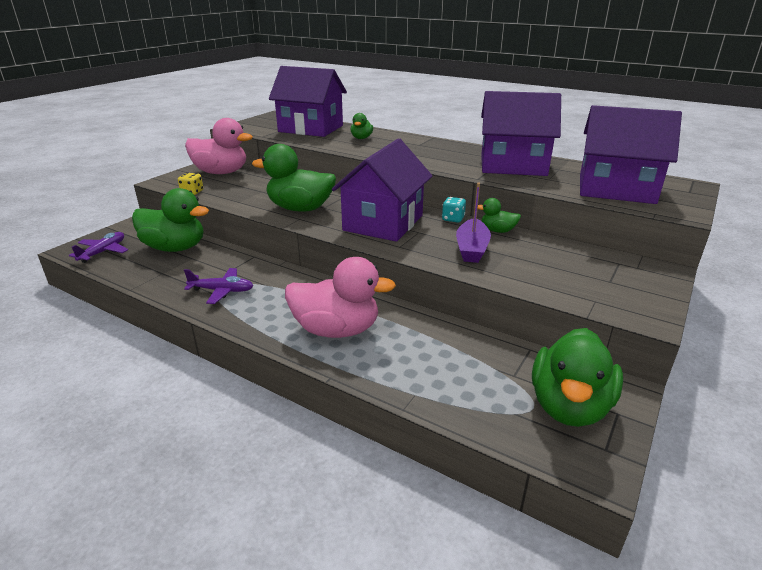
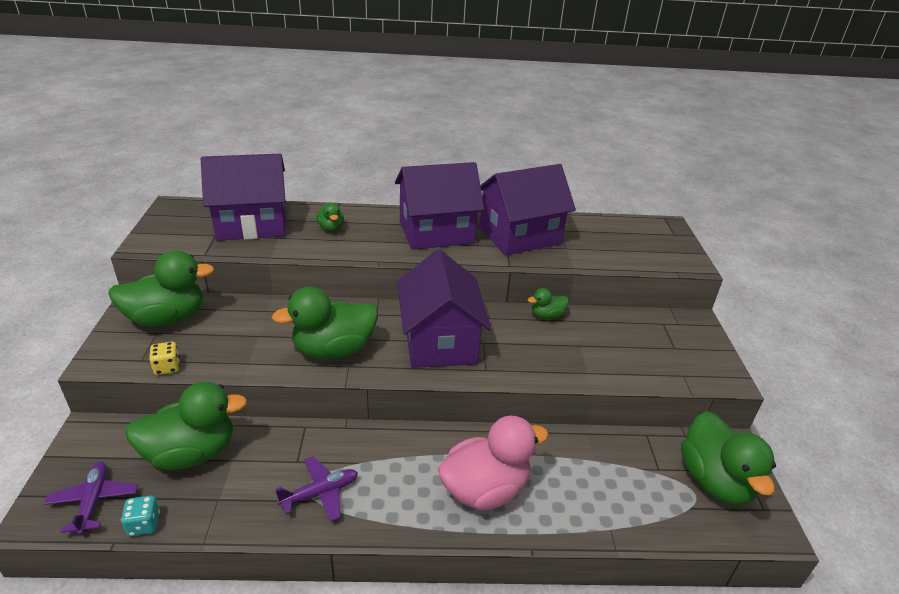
camera: 35 degrees left, 5 degrees up
pink duck [185,118,253,174] -> green duck [108,250,214,327]
turquoise dice [442,197,466,223] -> turquoise dice moved to [121,495,160,536]
purple boat [456,183,491,263] -> none
purple house [580,105,682,204] -> purple house moved to [395,162,484,250]

